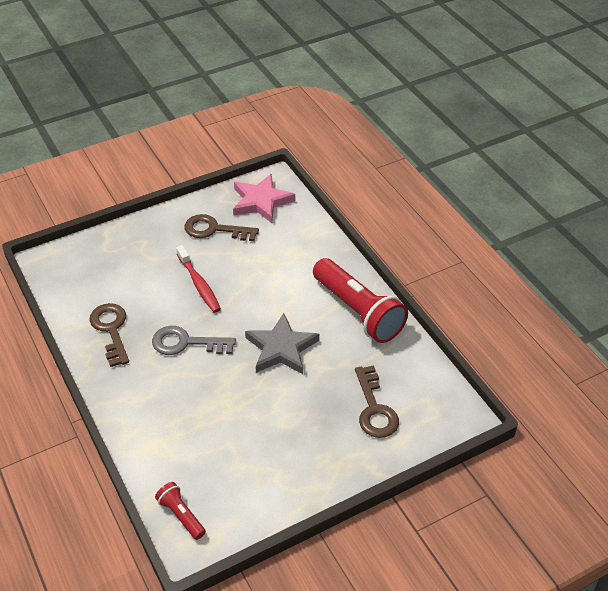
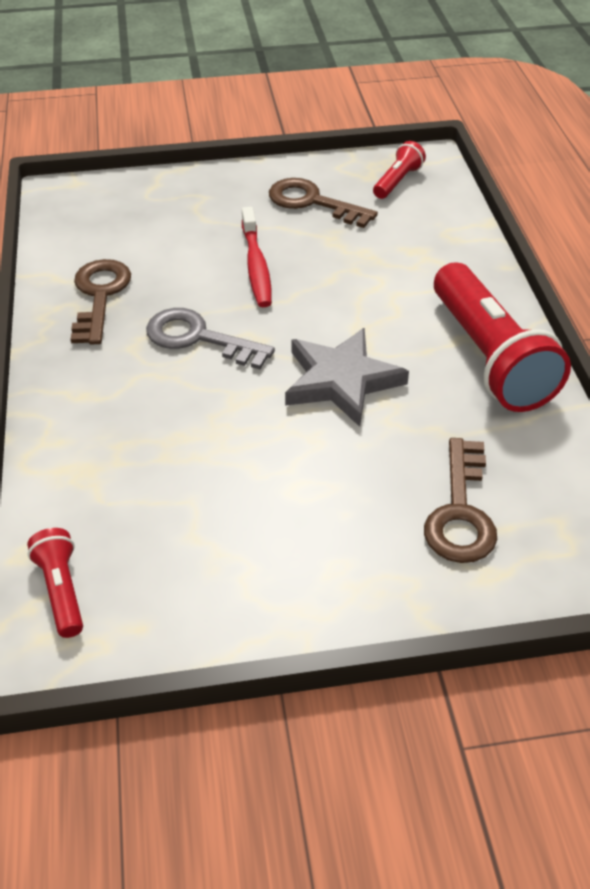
camera: 20 degrees right, 0 degrees up
pink star [233,174,295,223] -> red flashlight [373,141,426,199]

